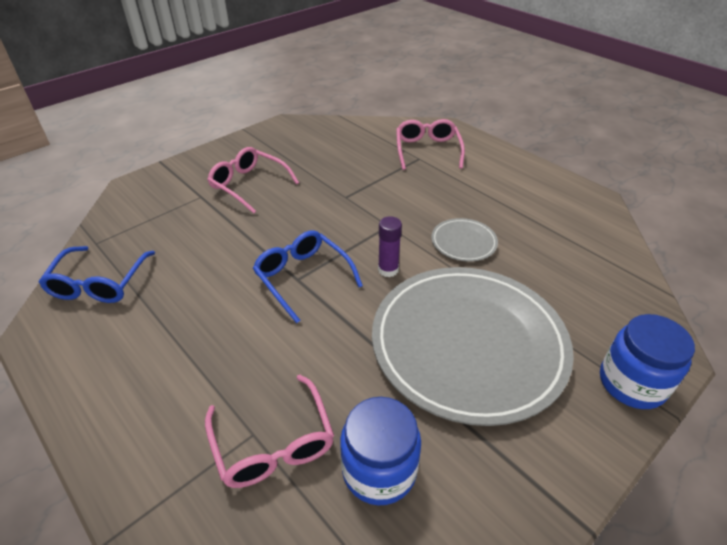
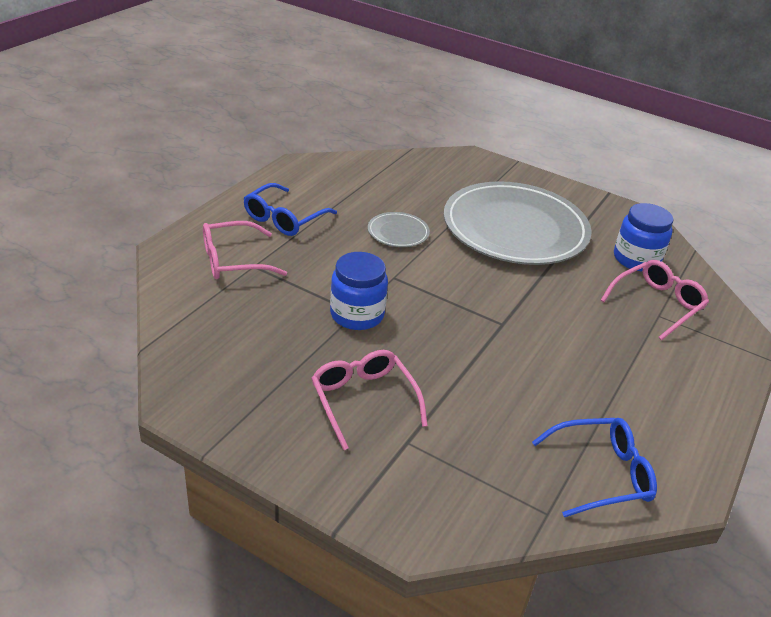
camera: 110 degrees left, 5 degrees down
pink glasses [207,147,299,214] -> pink glasses turned 135 degrees clockwise [311,350,428,450]
blue glasses [253,230,363,323] -> blue glasses moved to [243,183,337,236]
purple glue stick [378,216,402,277] -> none
blue jar [600,314,695,409] -> blue jar moved to [330,252,388,330]

